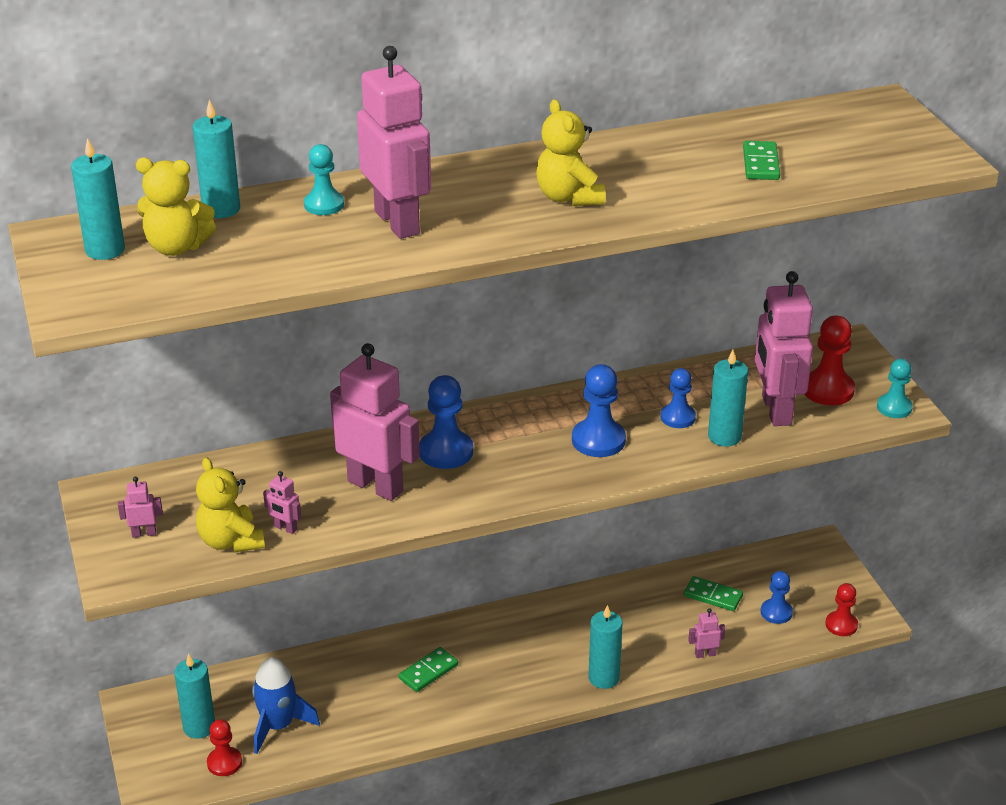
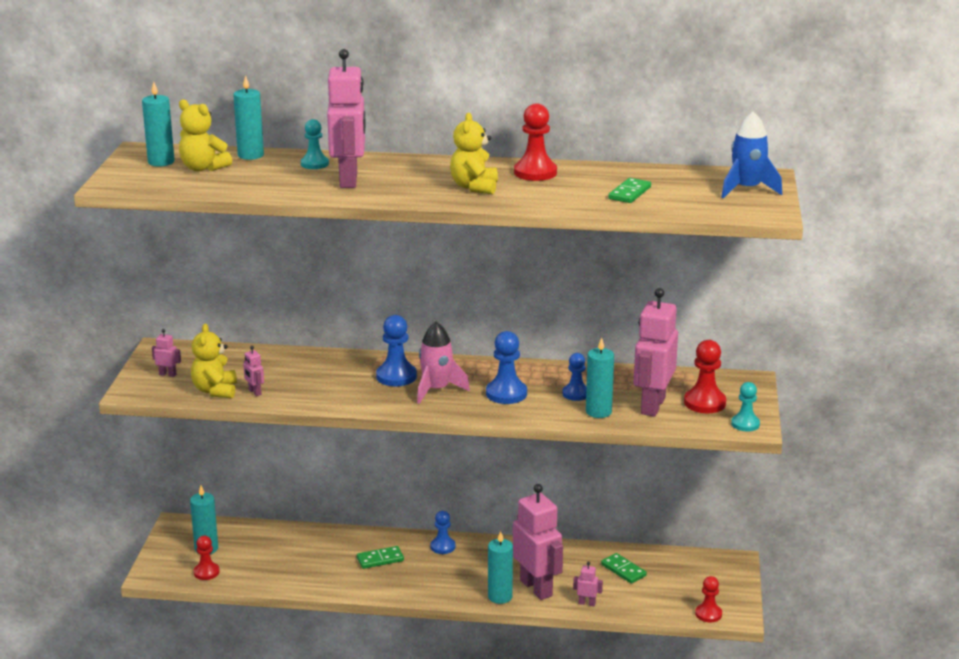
camera: 25 degrees right, 10 degrees down
blue rocket [252,657,320,754] -> blue rocket moved to [721,111,782,198]
pink robot [330,343,420,501] -> pink robot moved to [513,484,563,600]
blue pawn [761,571,793,624] -> blue pawn moved to [430,511,455,554]
none -> pink rocket [417,322,470,404]
none -> red pawn [514,103,557,181]

